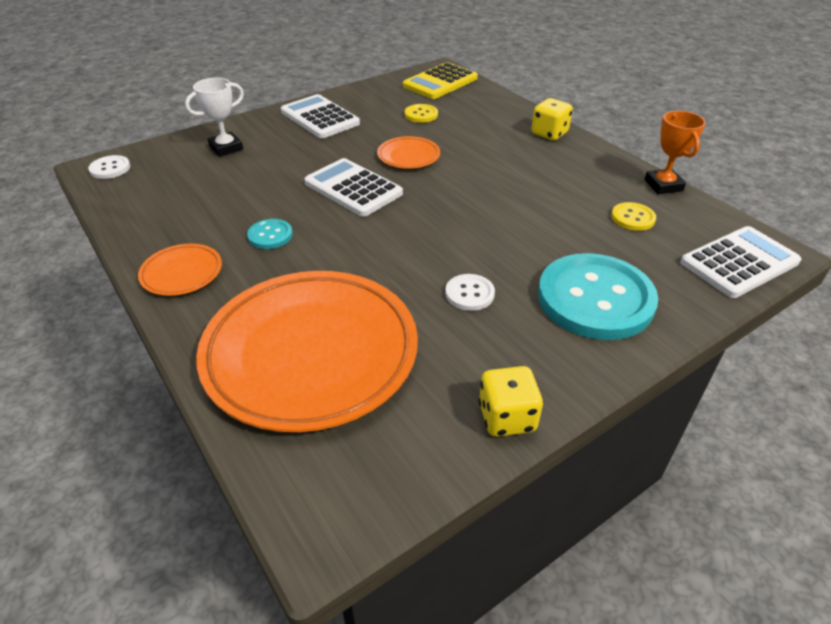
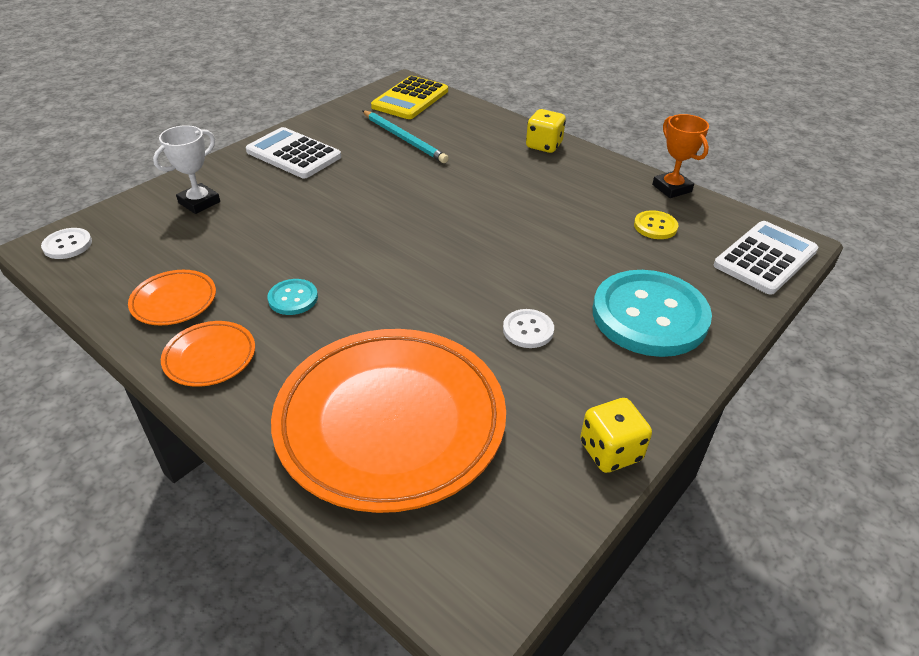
camera: 15 degrees left, 0 degrees up
white calculator [304,158,403,217] -> none
orange plate [377,136,440,169] -> orange plate moved to [128,270,216,325]
yellow button [405,104,438,123] -> turquoise pencil [362,110,448,163]

